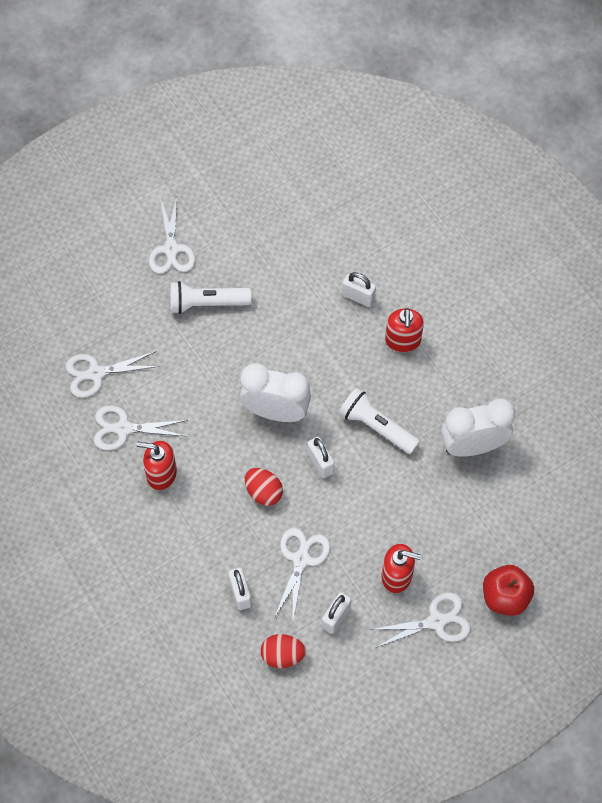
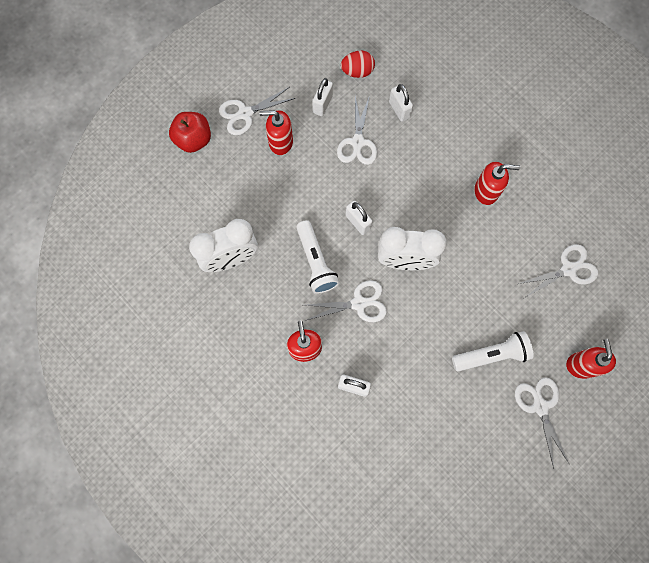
camera: 170 degrees right, 10 degrees up
white scissors [94,406,188,450] -> white scissors moved to [305,280,387,322]
red egg [245,468,283,506] -> none
white flashlight [339,388,420,454] -> white flashlight turned 45 degrees clockwise [296,220,339,294]
none -> red soap dispenser [566,339,616,379]

